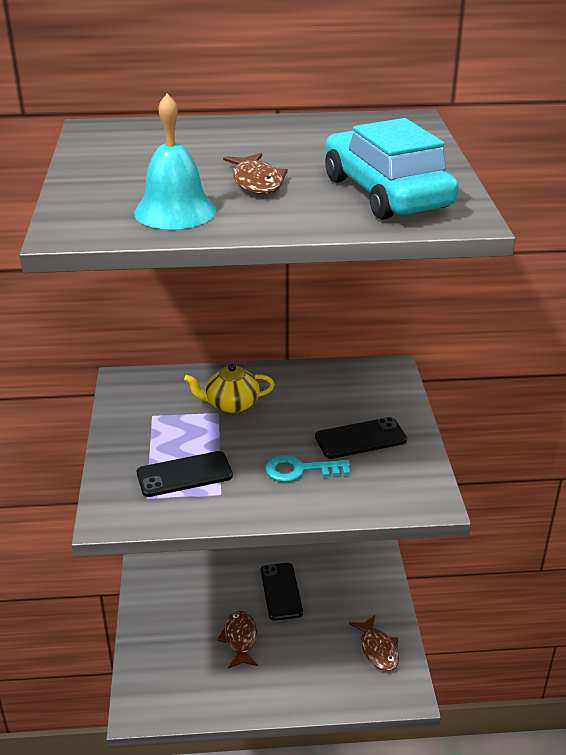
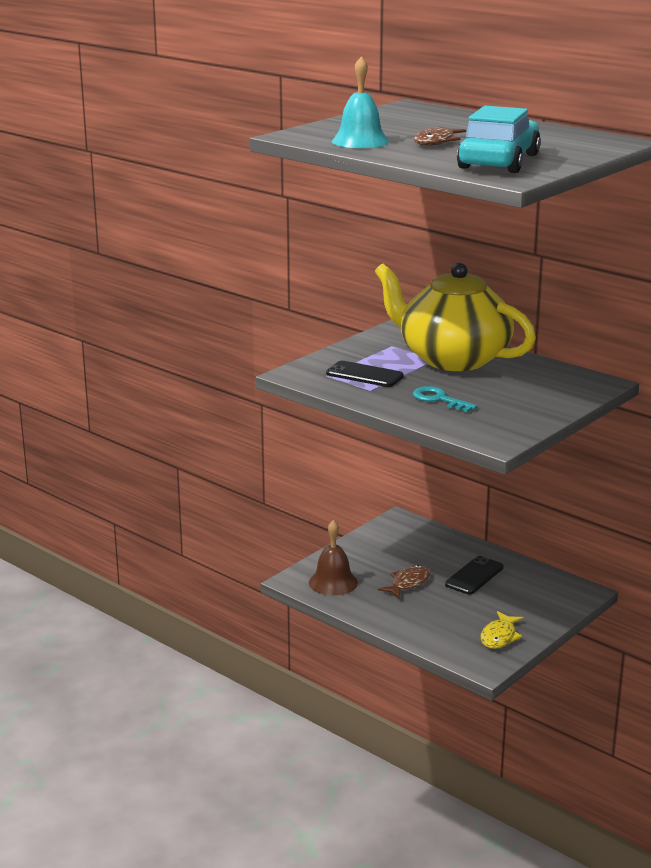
camera: 45 degrees right, 10 degrees down
yellow teapot [184,364,275,413] -> yellow teapot [374,263,536,371], size x2.42
black phone [315,417,407,459] -> none
brown fish [349,615,399,671] -> yellow fish [480,611,524,649]
none -> brown bell [309,520,358,596]

